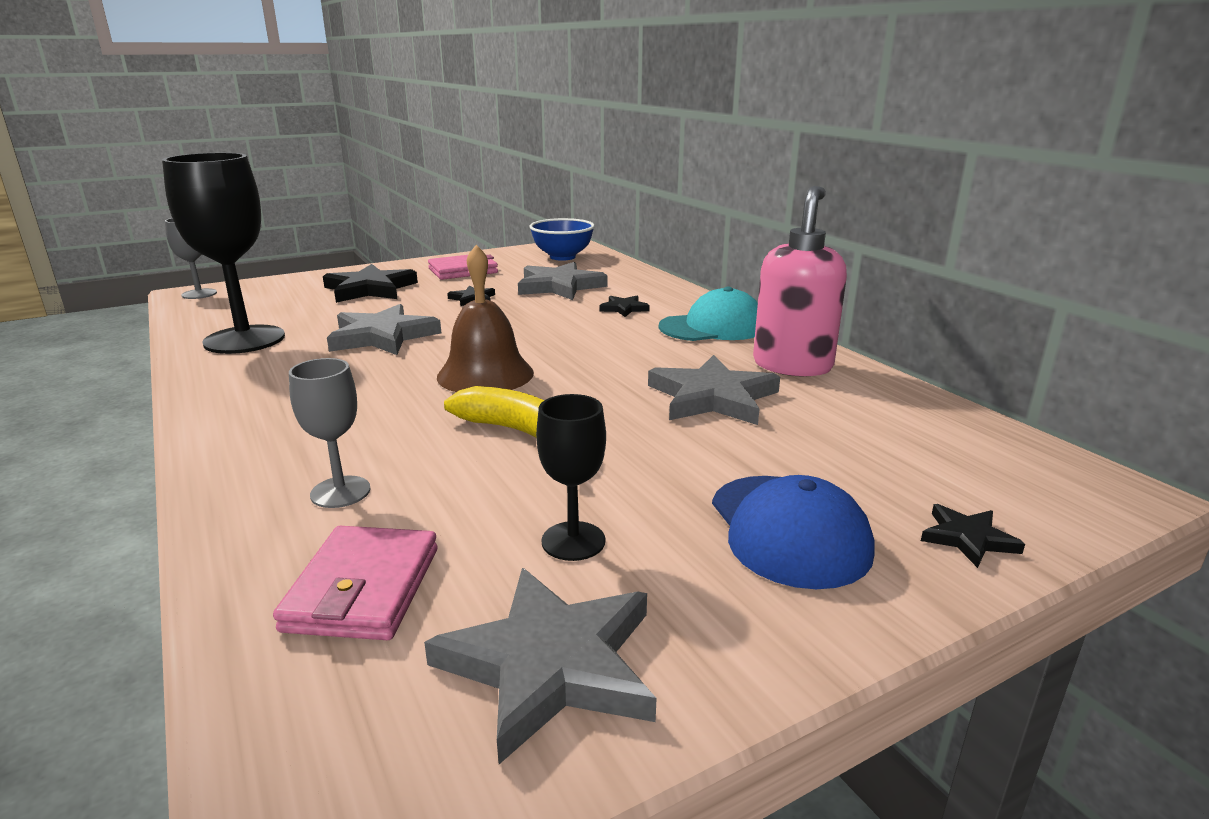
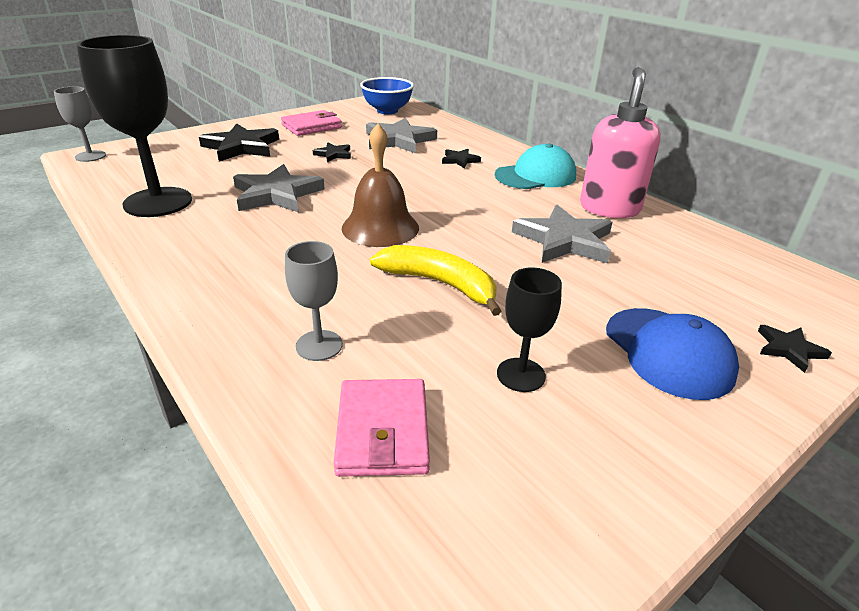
camera: 10 degrees left, 10 degrees up
grey star [424,568,656,764] -> none

